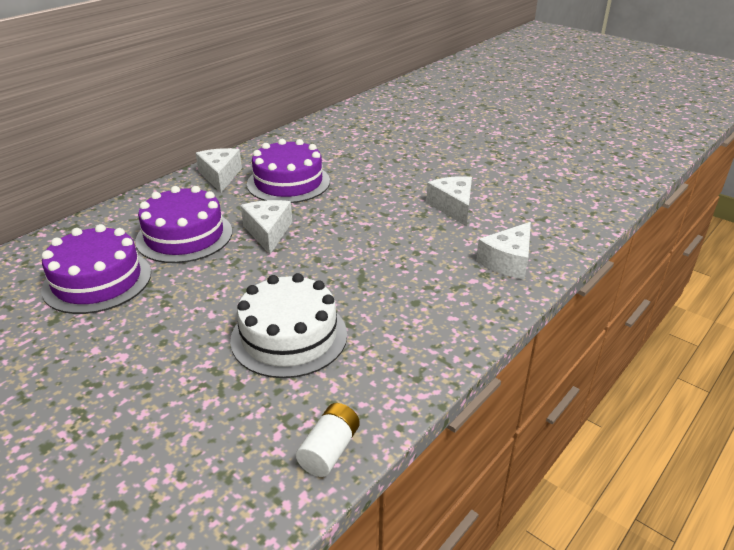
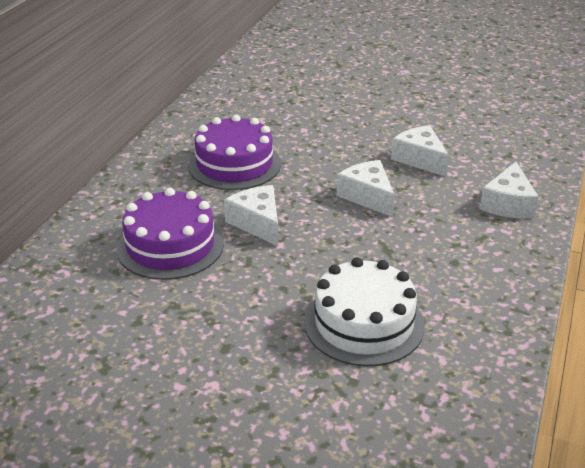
camera: 20 degrees left, 0 degrees up
purple cake [41,224,151,314] -> none
white cheese [196,148,242,193] -> white cheese moved to [337,160,395,217]
white battery [296,403,360,477] -> none

